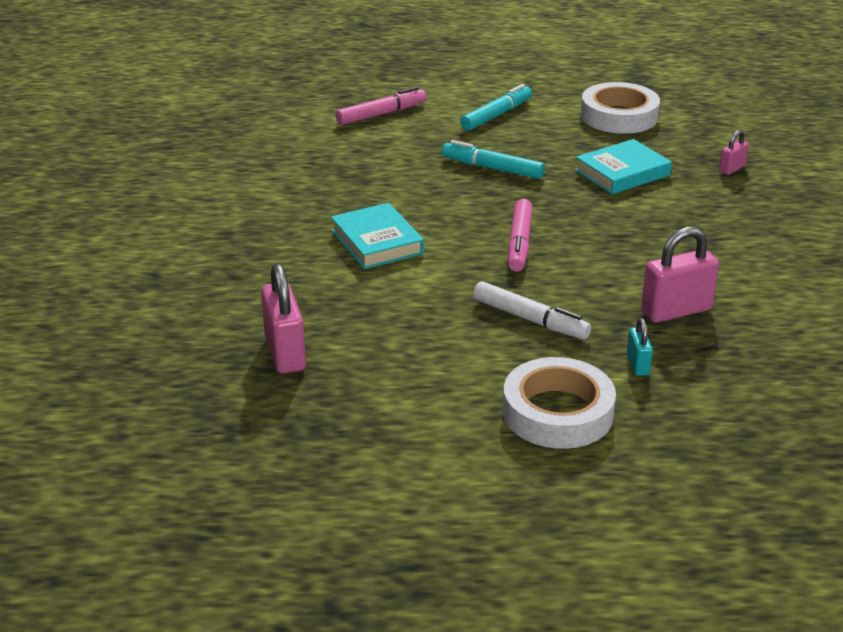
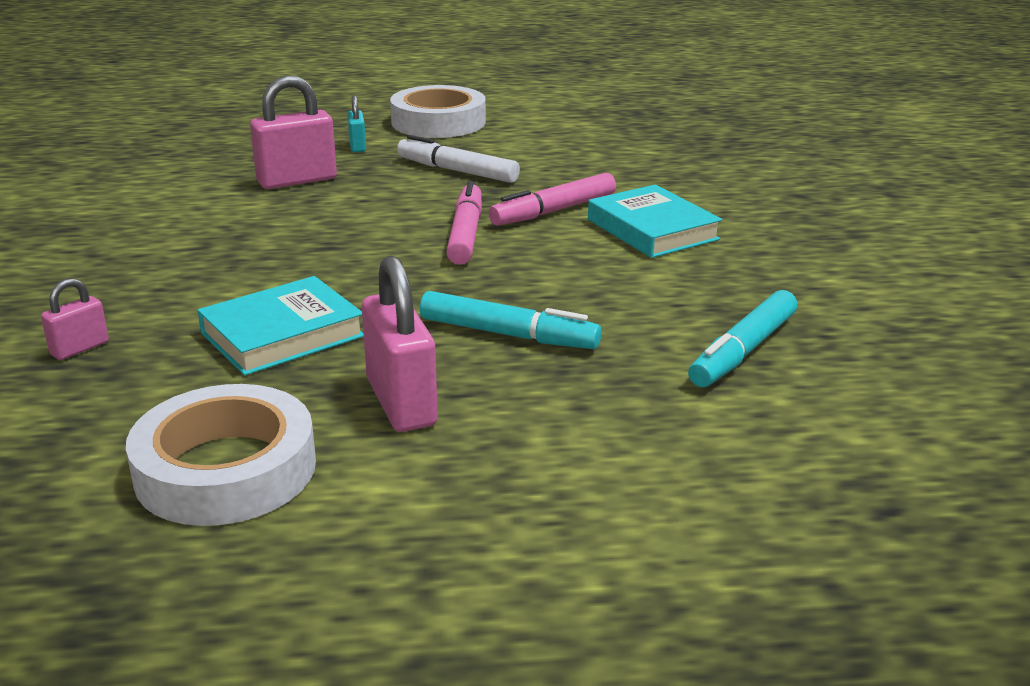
camera: 175 degrees right, 5 degrees down
pink padlock [261,264,306,374] -> pink padlock moved to [362,256,438,432]
pink marker [336,87,426,125] -> pink marker moved to [489,173,616,226]
turquoise marker [460,84,532,131] -> turquoise marker moved to [688,290,797,387]

